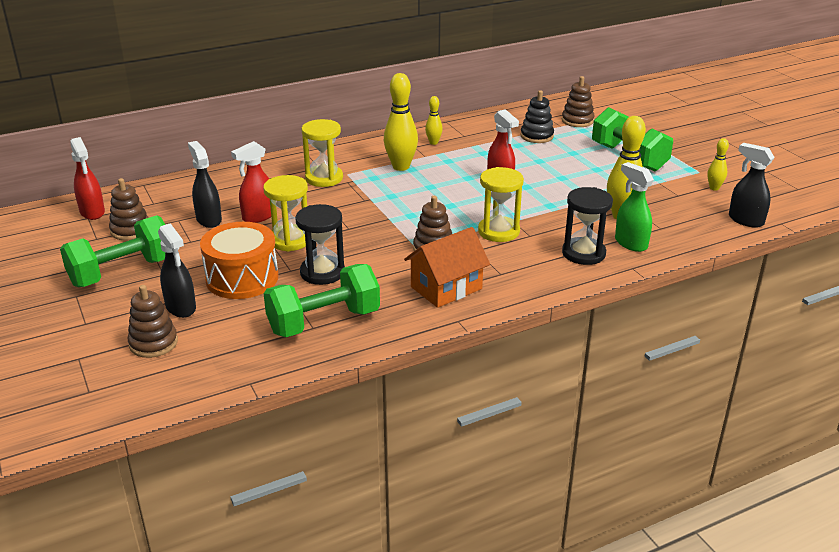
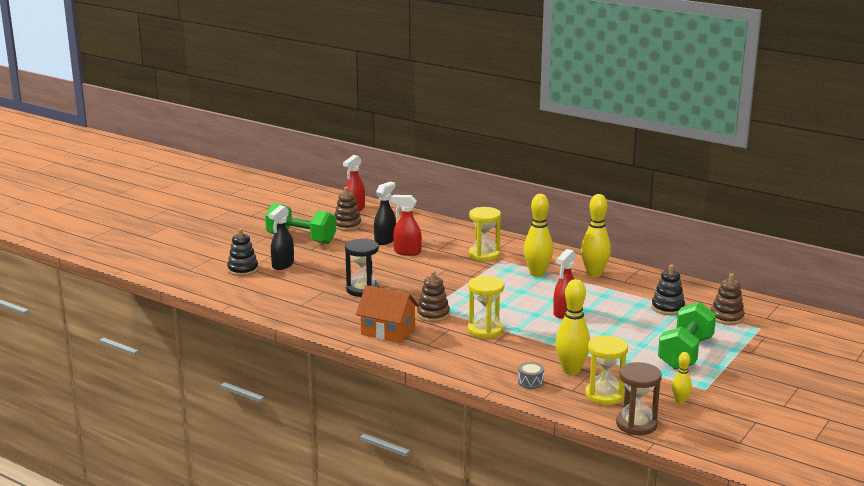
camera: 60 degrees right, 10 degrees down
brown stacking toy [128,285,178,358] -> black stacking toy [227,229,258,276]
orange drum [200,222,278,299] -> none
yellow hourglass [263,175,308,251] -> yellow hourglass moved to [585,335,628,405]
green dumbbell [264,264,380,337] -> none
yellow bowling pin [425,96,443,145] -> yellow bowling pin [581,194,611,277], size x1.88
black hourglass [562,187,613,265] -> none
green spray bottle [615,162,654,252] -> grey drum [518,362,544,389]
black spray bottle [729,143,775,228] -> brown hourglass [616,362,662,435]

